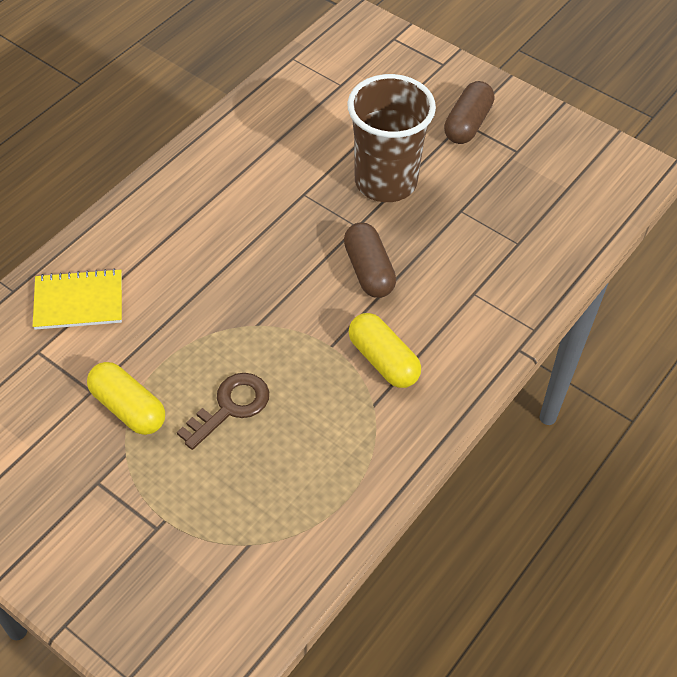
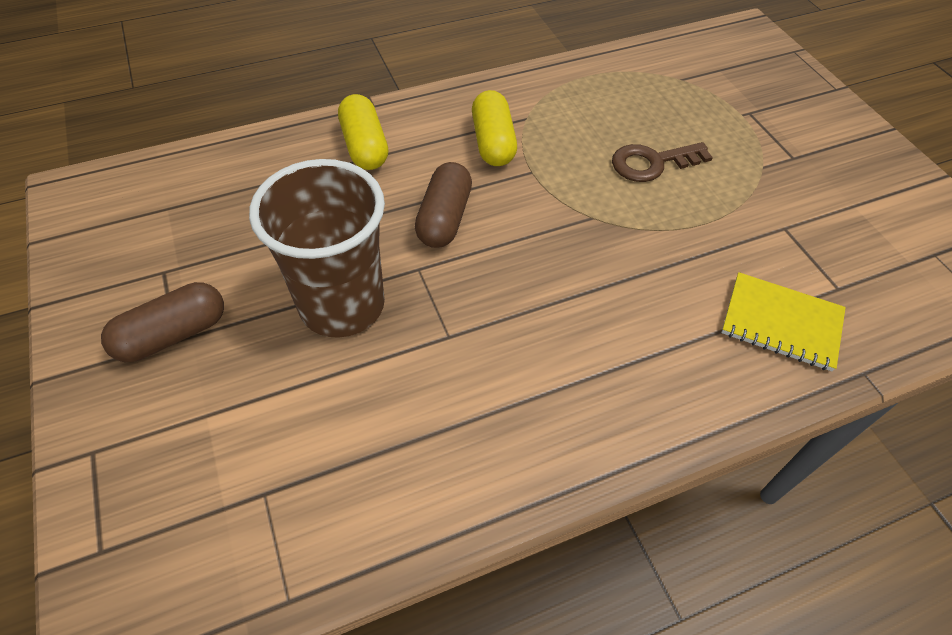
camera: 150 degrees left, 0 degrees up
yellow capsule [87,362,165,435] -> yellow capsule moved to [338,94,388,170]

